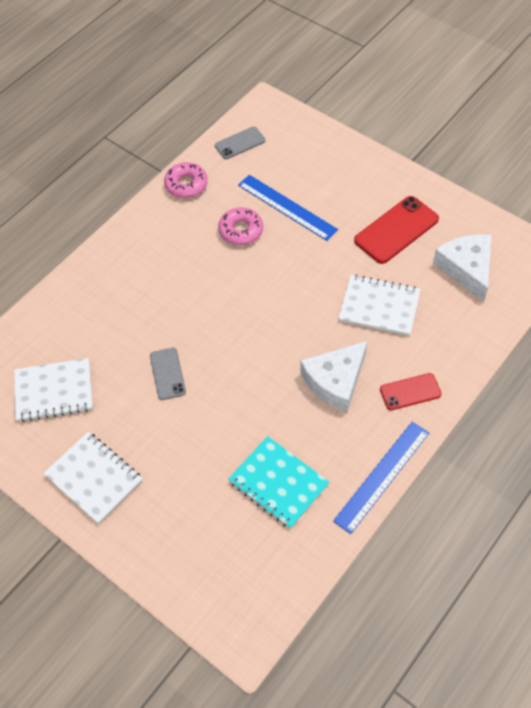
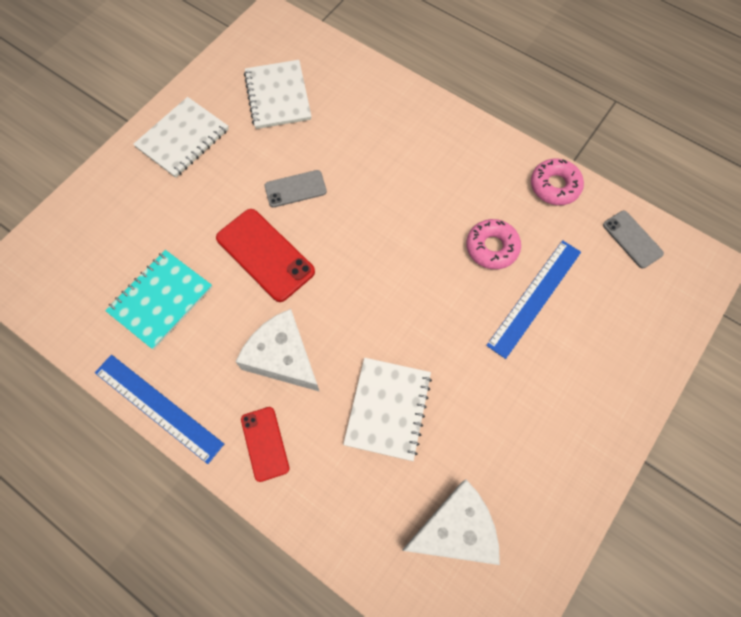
camera: 85 degrees right, 10 degrees up
red phone [354,196,439,264] -> red phone moved to [216,209,315,302]

